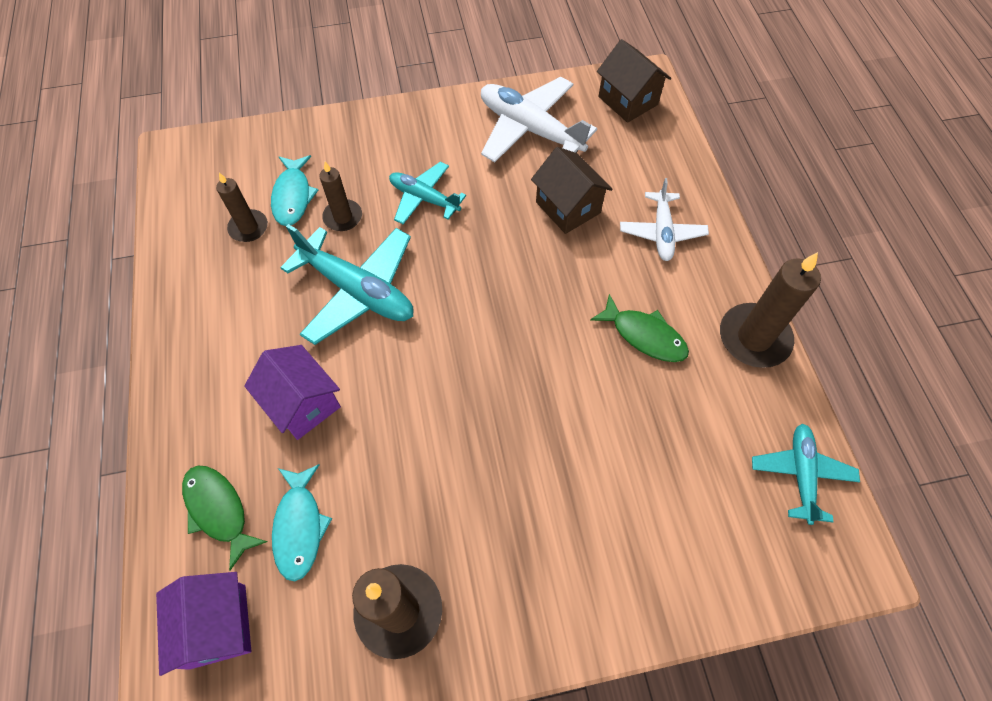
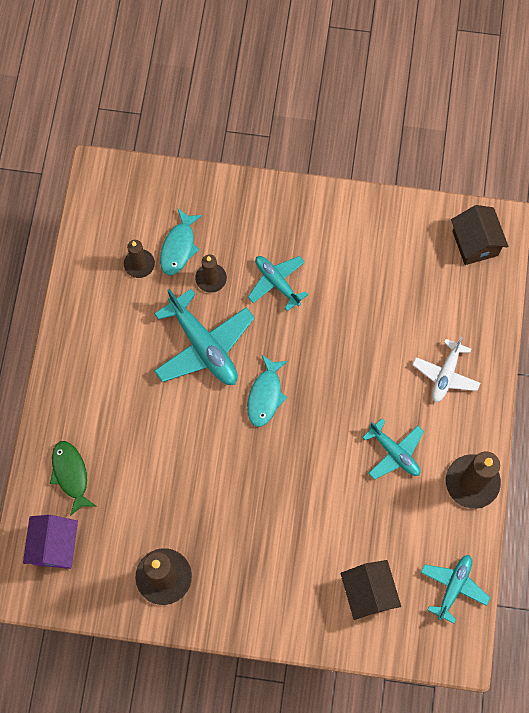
camera: 20 degrees right, 10 degrees up
purple house [244,345,341,440] -> none
turquoise fish [272,464,332,581] -> turquoise fish moved to [247,354,288,427]
white plane [481,77,597,162] -> none
brown house [531,147,613,234] -> brown house moved to [340,560,401,620]
green fish [590,294,689,362] -> turquoise plane [362,419,424,480]

